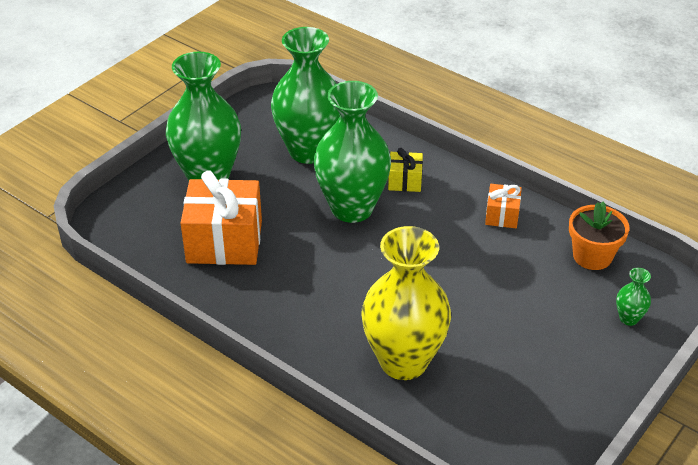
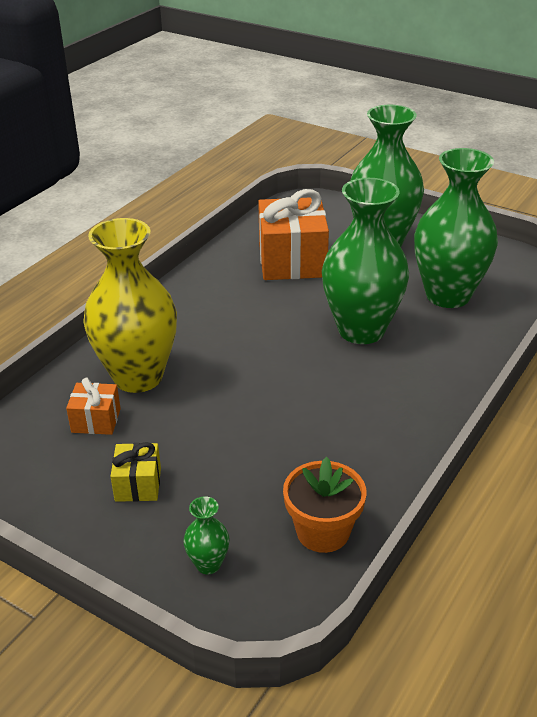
camera: 85 degrees right, 5 degrees down
yellow gift [388,148,423,192] -> yellow gift moved to [110,442,161,502]
orange gift [485,184,522,228] -> orange gift moved to [66,378,121,435]

